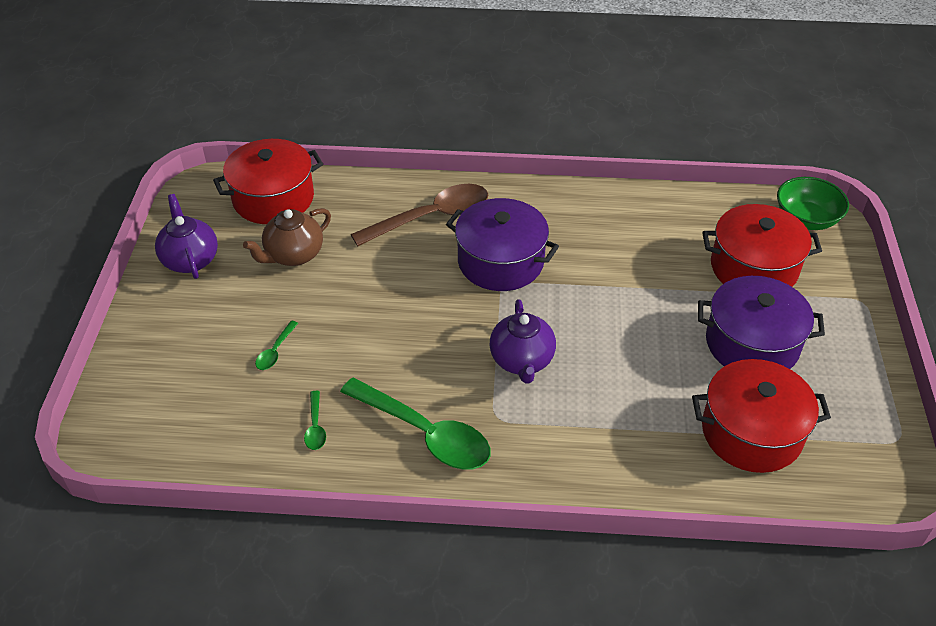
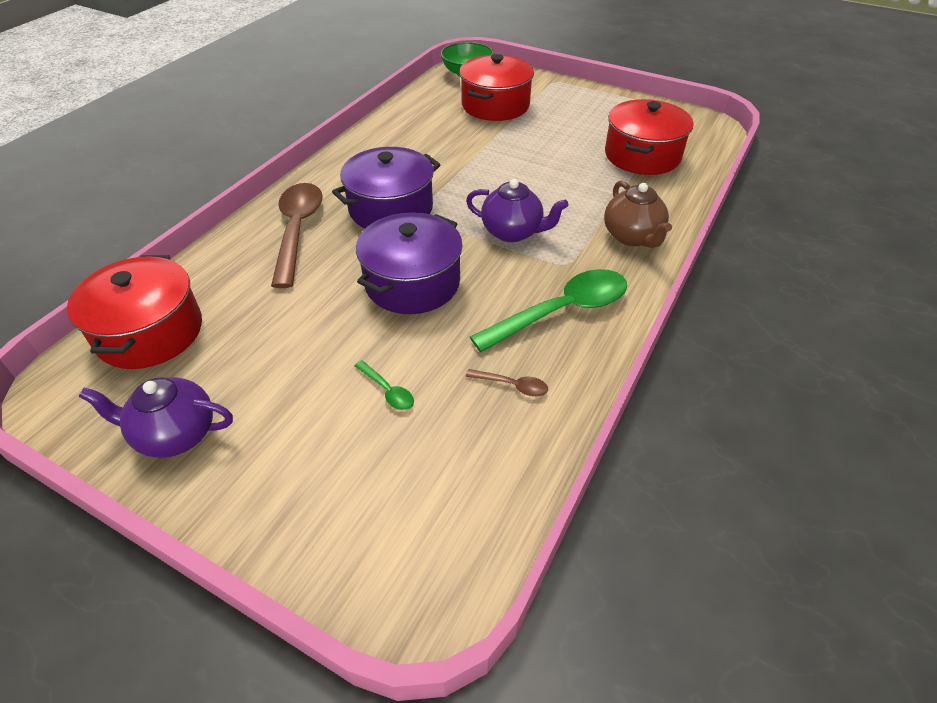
camera: 65 degrees left, 0 degrees up
brown teapot [243,208,331,266] -> brown teapot moved to [604,181,672,248]
green spoon [304,391,326,450] -> brown spoon [466,369,548,397]
purple pot [698,276,825,369] -> purple pot moved to [356,212,463,314]

